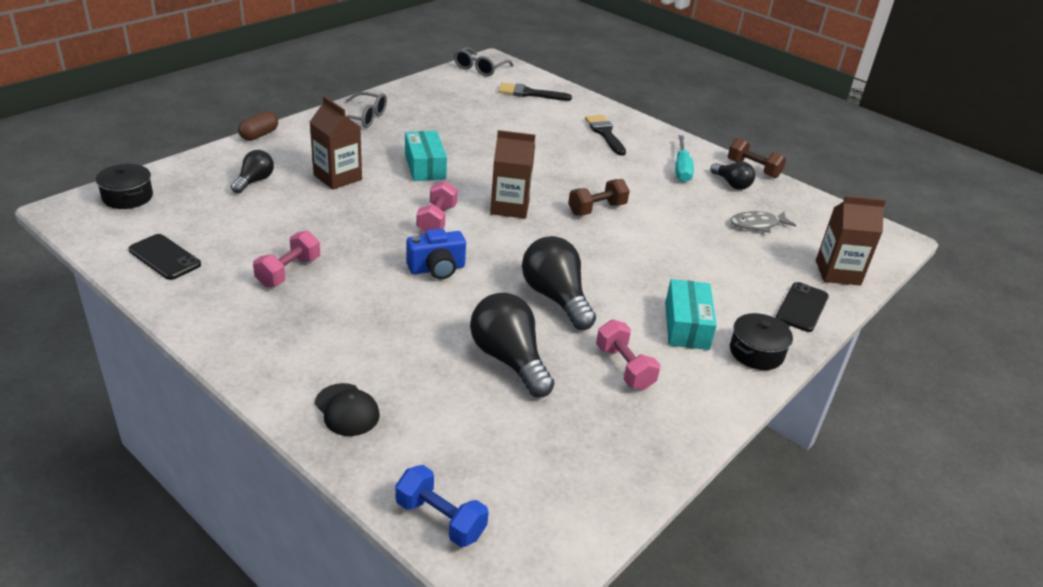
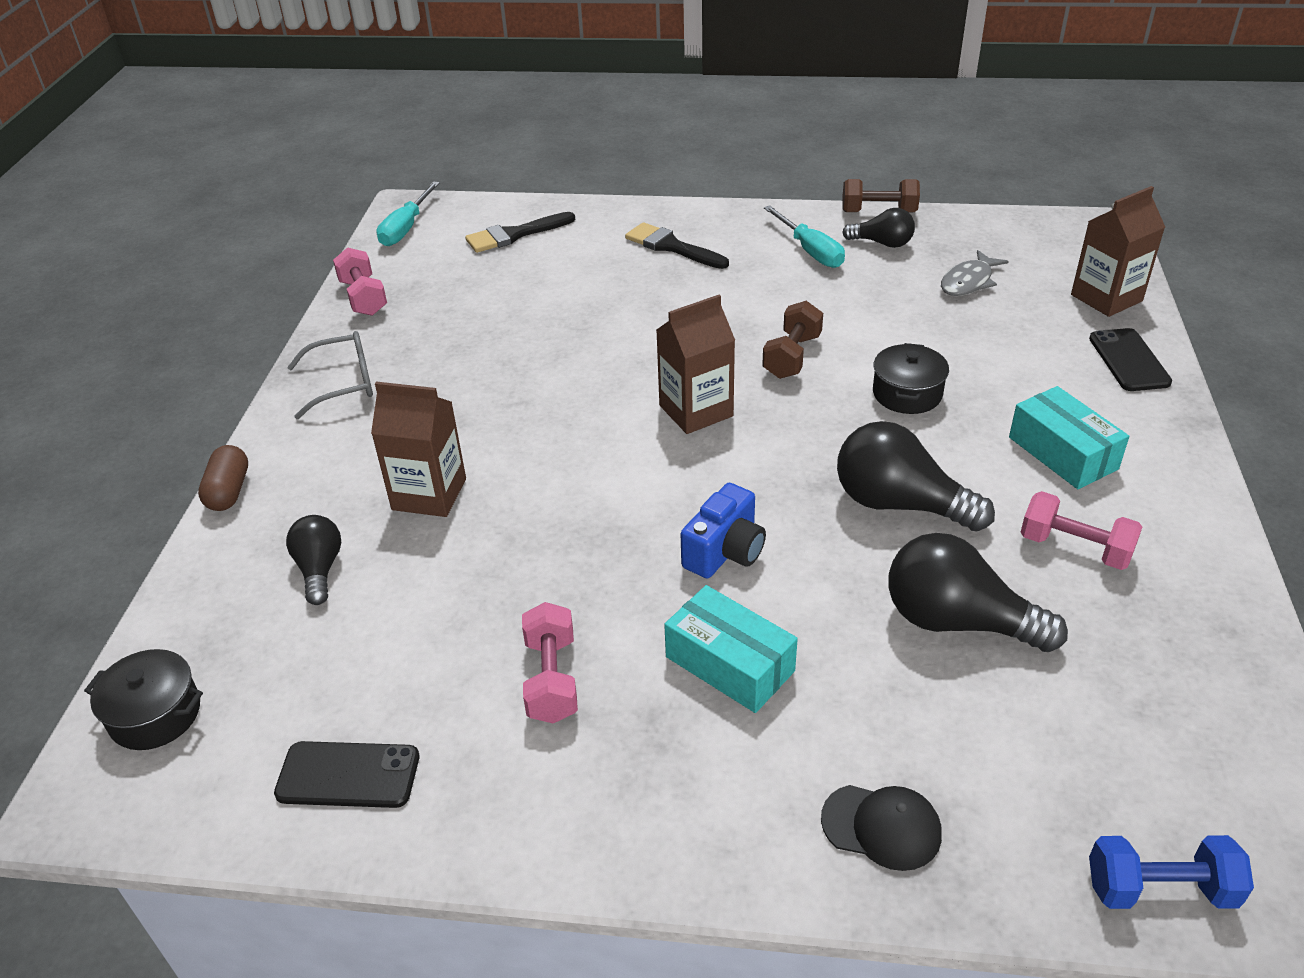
camera: 30 degrees left, 5 degrees up
turquoise box [405,131,447,181] -> turquoise box moved to [664,585,798,713]
pink dumbbell [417,181,458,232] -> pink dumbbell moved to [333,247,387,316]
grey glasses [454,47,514,76] -> turquoise screwdriver [376,181,440,246]
black pot [730,313,793,370] -> black pot moved to [873,343,949,414]

